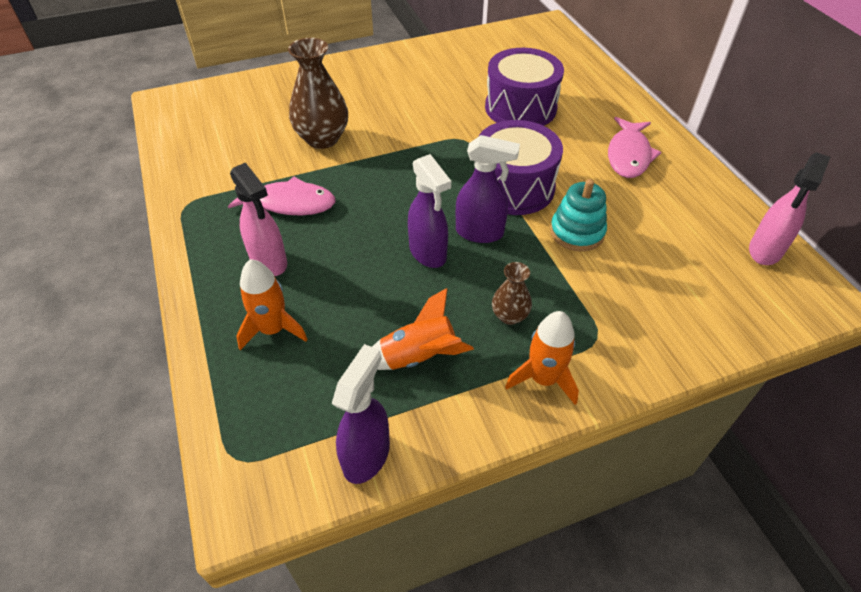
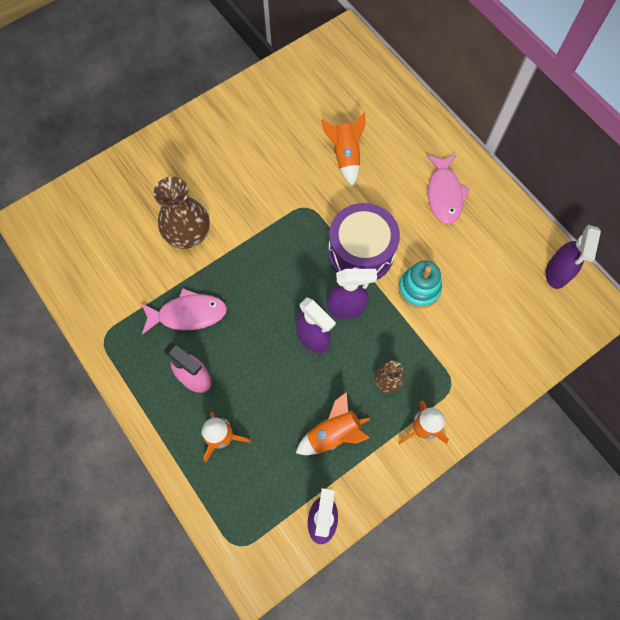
camera: 15 degrees left, 20 degrees up
purple drum [485,48,564,126] -> orange rocket [321,113,365,186]
pink spray bottle [749,152,830,265] -> purple spray bottle [546,225,601,289]

